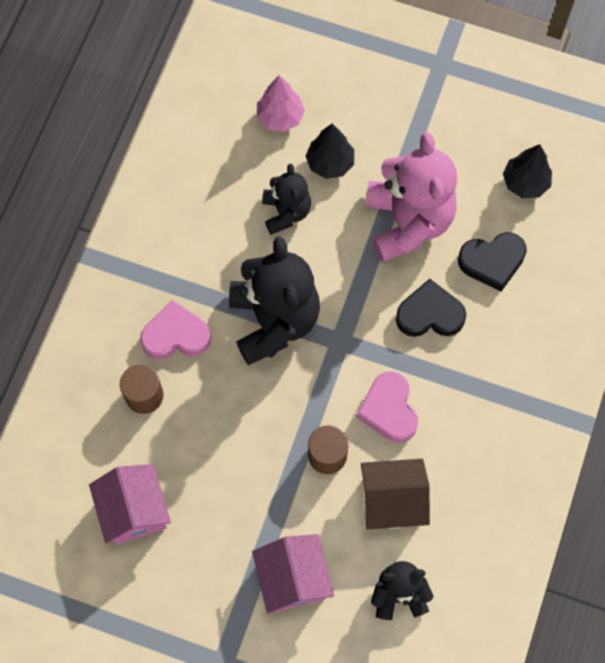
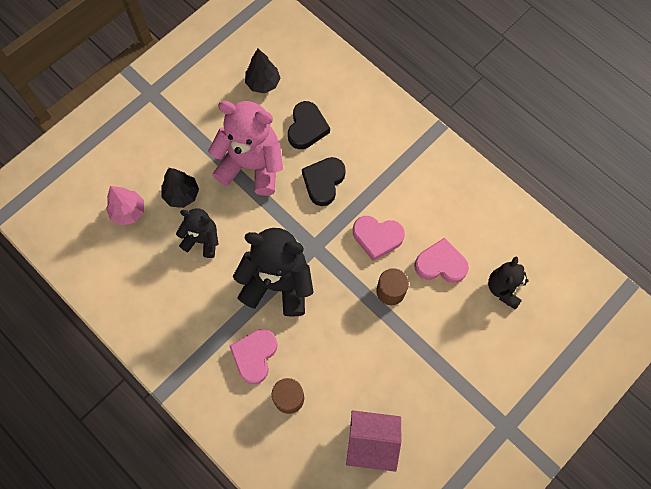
camera: 65 degrees left, 0 degrees up
pink house [252,534,334,614] -> none
brown house [361,459,430,529] -> pink heart [414,238,469,283]

